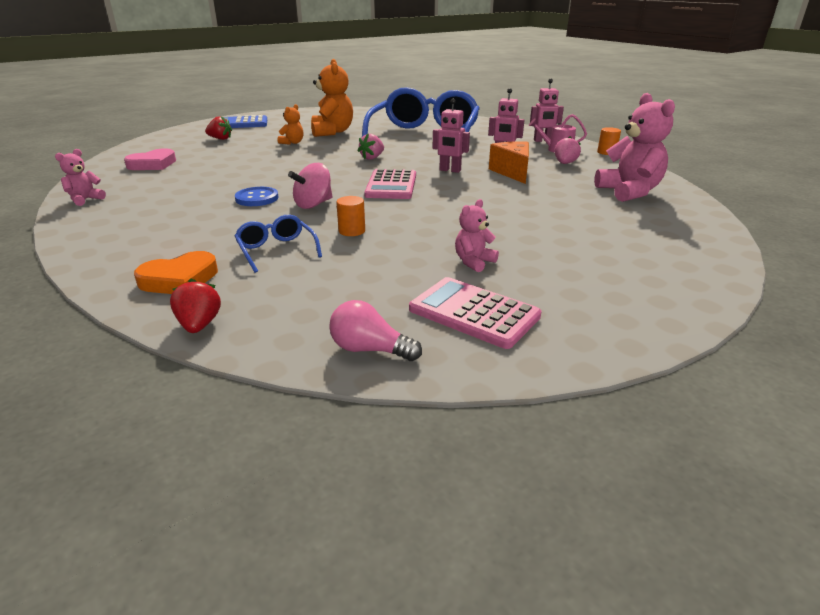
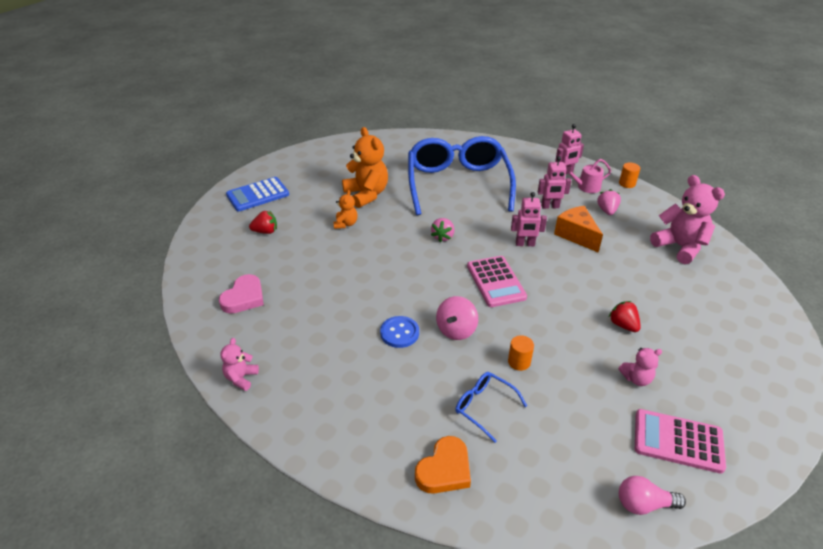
camera: 20 degrees left, 10 degrees up
red strawberry [170,279,221,333] -> red strawberry moved to [609,301,641,332]
pink teddy bear [455,199,499,272] -> pink teddy bear turned 120 degrees counterclockwise [618,348,662,386]

